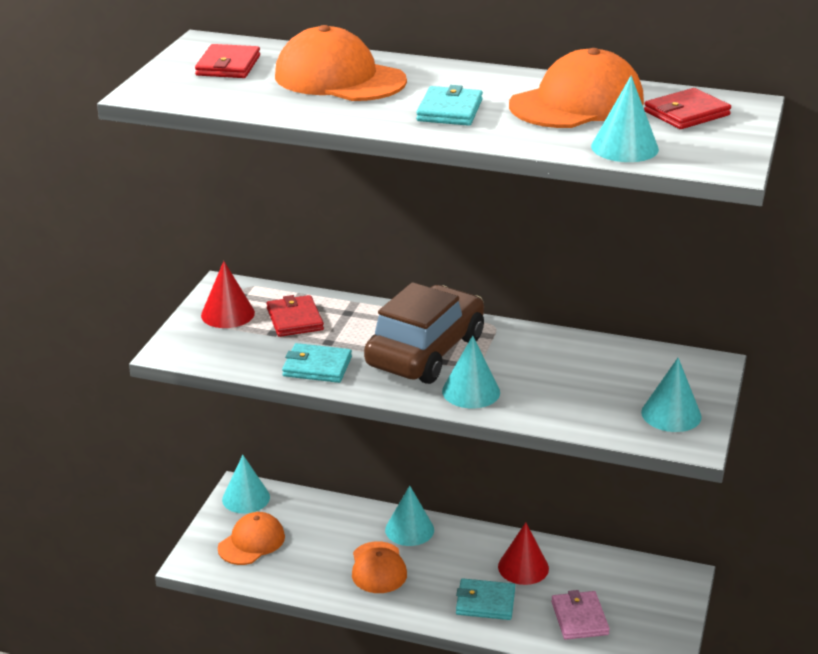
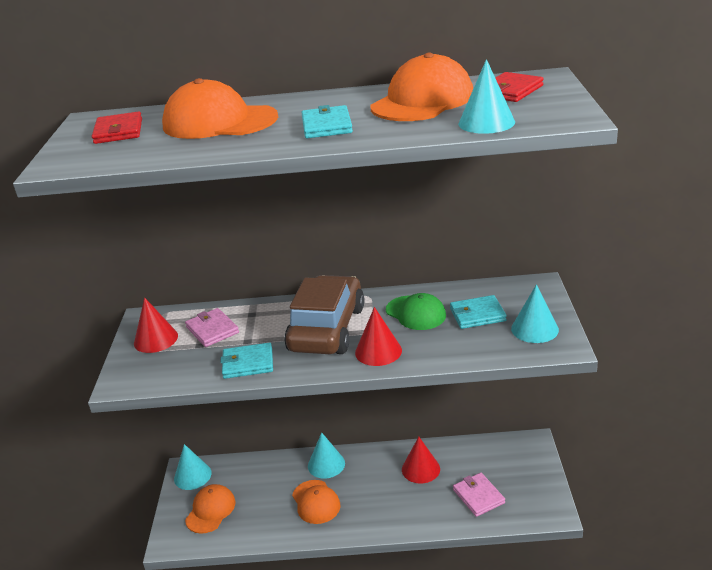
camera: 15 degrees left, 0 degrees up
red wallet [267,295,324,337] -> pink wallet [185,308,239,347]
turquoise cone [442,335,500,408] -> red cone [355,307,402,366]
turquoise wallet [456,578,515,620] -> turquoise wallet moved to [450,295,507,329]
none -> green cap [386,293,446,330]

